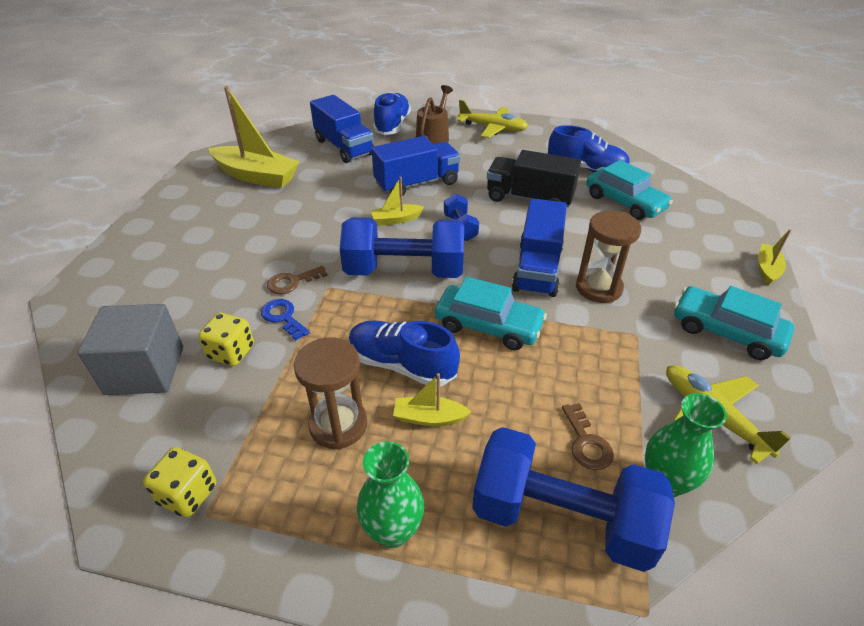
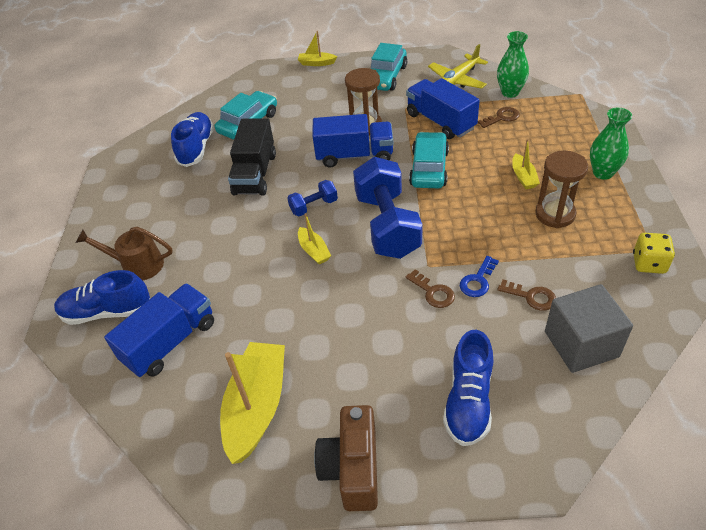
camera: 100 degrees left, 5 degrees up
yellow dice [198,313,254,366] -> brown key [498,279,556,311]
blue shoe [349,320,460,387] -> blue shoe moved to [443,330,494,446]
blue truck [371,136,460,196] -> blue truck moved to [406,78,480,139]
yellow plane [457,100,528,138] -> none
blue dumbbell [472,427,675,572] -> none
none -> brown camera [314,405,378,511]

